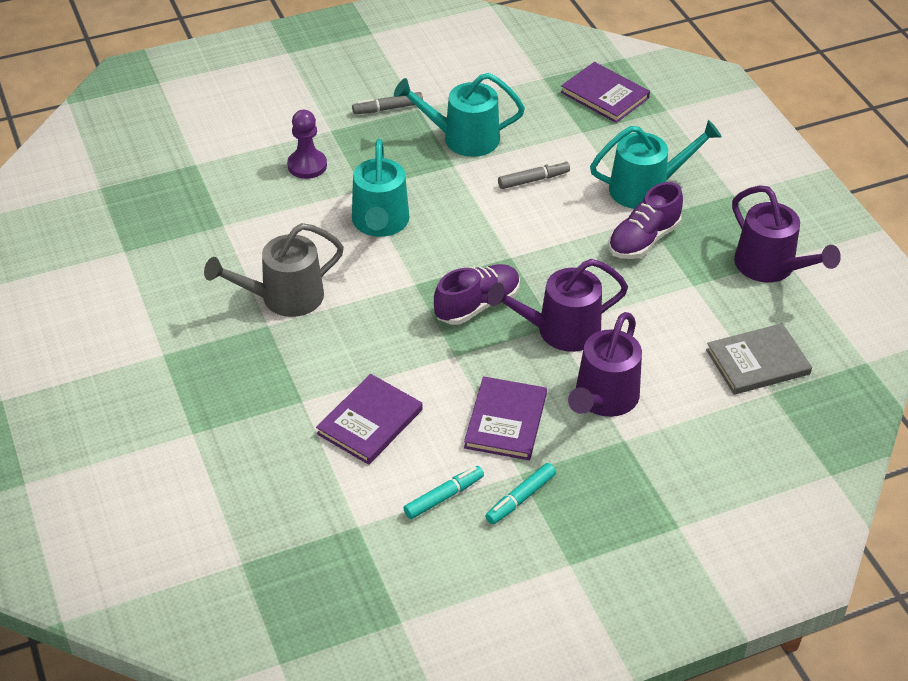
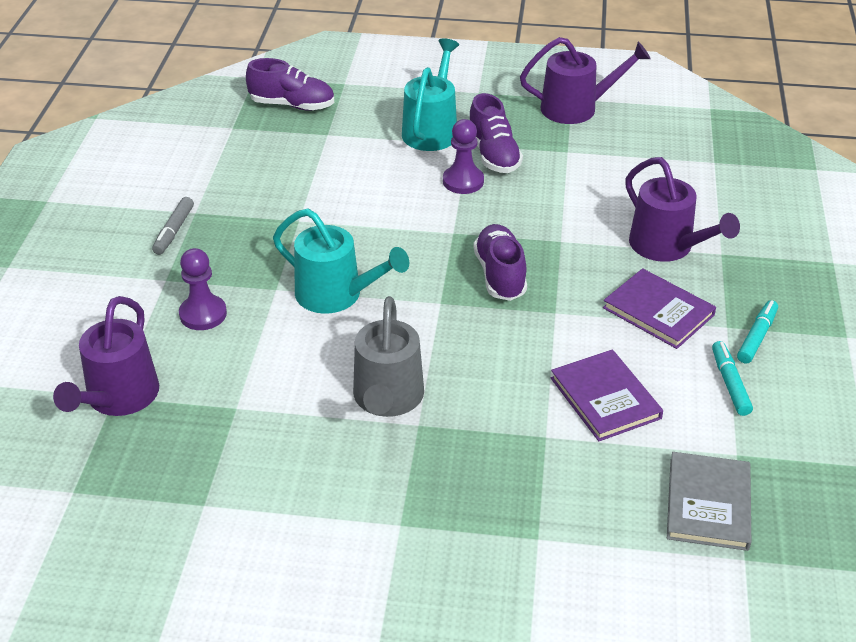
camera: 60 degrees left, 5 degrees down
turquoise watering can [394,73,525,157] -> none
turquoise marker [485,463,556,524] -> turquoise marker turned 135 degrees counterclockwise [737,300,778,364]
purple watering can [487,259,628,352] -> purple watering can moved to [53,296,159,416]
grey marker [498,160,570,189] -> none
purple book [561,62,650,123] -> purple shoe [246,58,334,111]
grey book [706,323,812,395] -> grey book moved to [667,452,751,551]
none -> purple pawn [443,119,484,194]

